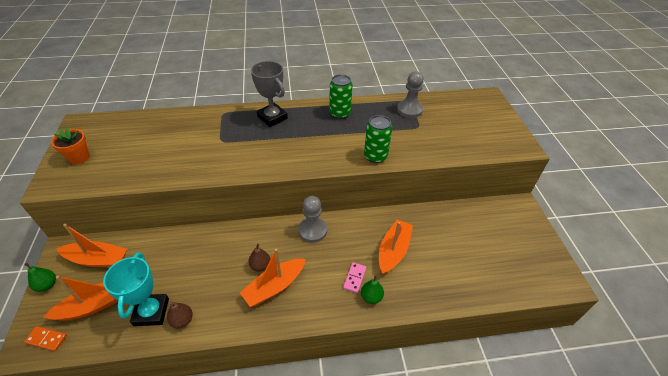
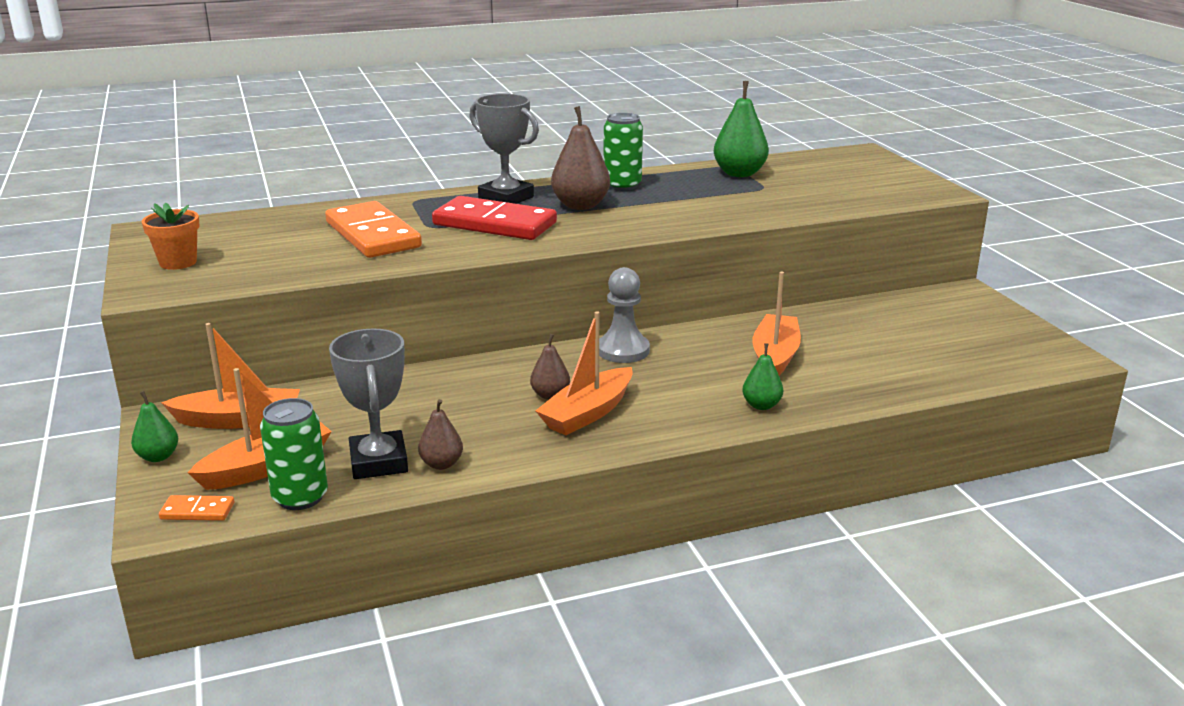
camera: 10 degrees left, 20 degrees down
turquoise trophy [103,252,169,326] -> grey trophy [329,329,408,479]
pink domino [343,262,366,293] -> none
green can [364,115,392,163] -> green can moved to [260,398,328,510]
grey pawn [397,71,424,118] -> green pear [714,81,769,177]
none -> orange domino [325,201,422,258]
none -> red domino [432,196,557,240]
none -> brown pear [551,106,610,210]

